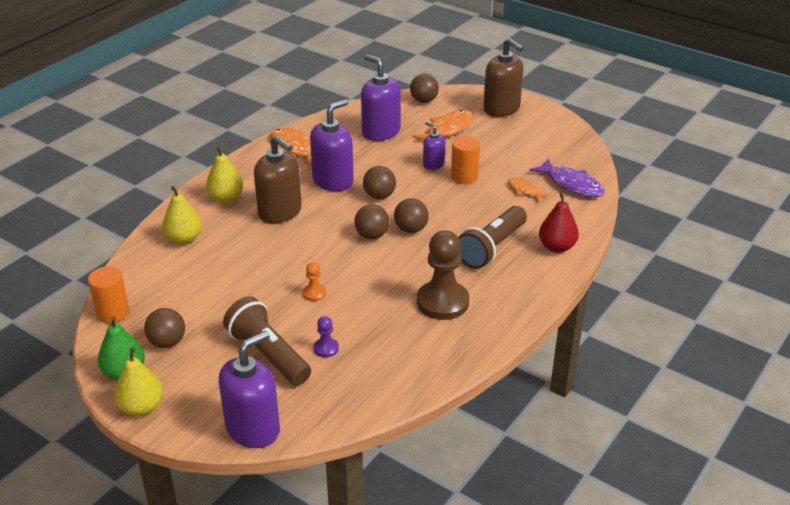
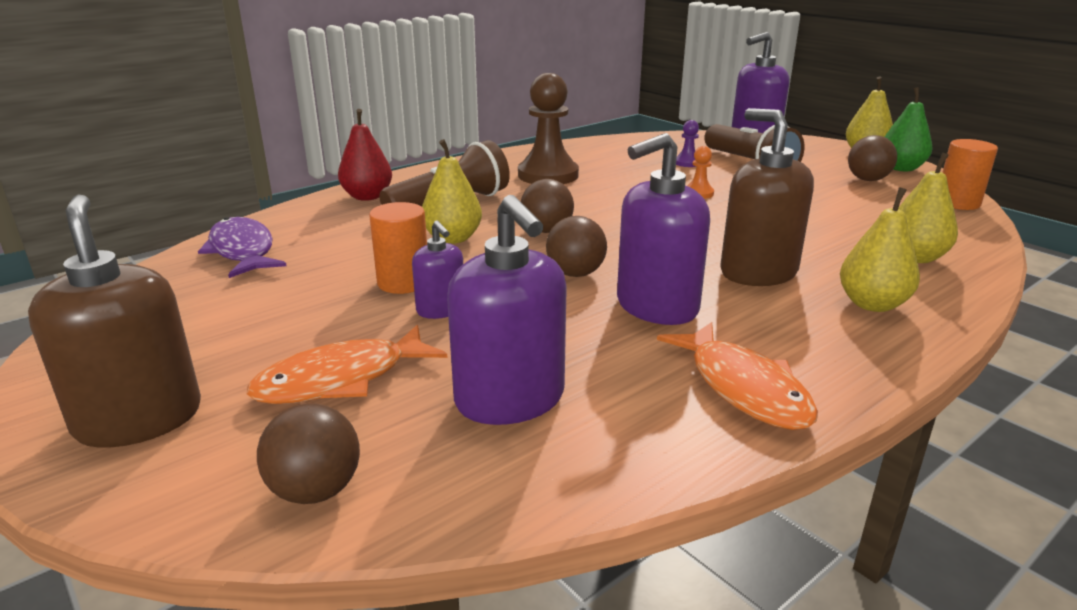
camera: 165 degrees left, 10 degrees down
brown ball [354,204,389,239] -> none
orange fish [508,178,549,201] -> none
none -> yellow pear [422,139,482,244]

